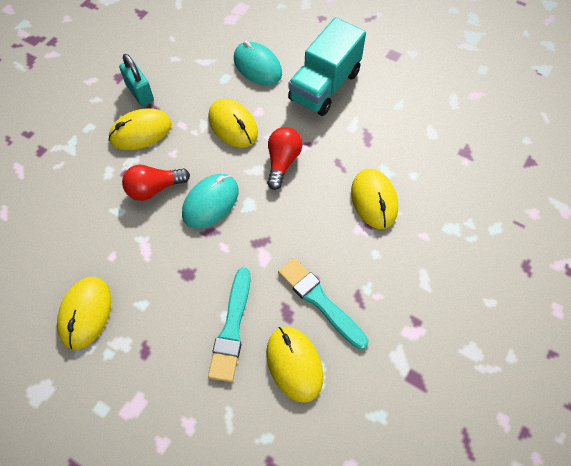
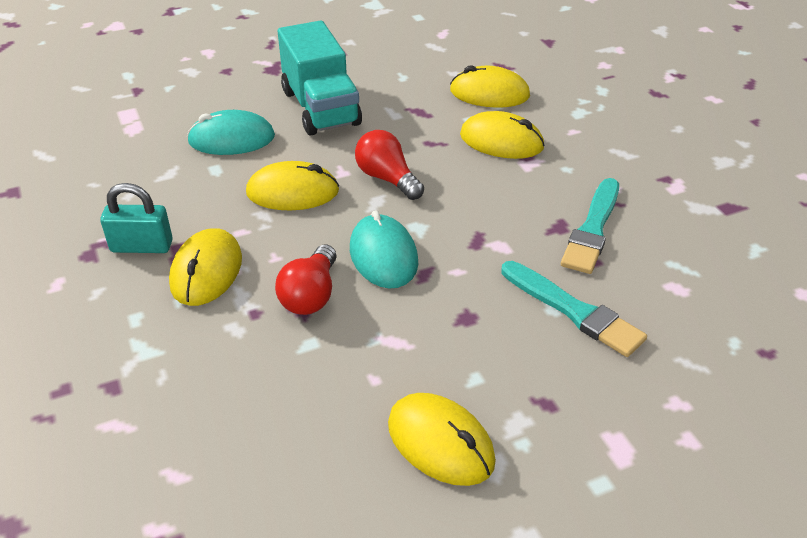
camera: 55 degrees left, 20 degrees down
yellow mouse [266,327,323,403] -> yellow mouse moved to [450,65,530,108]
turquoise brush [278,258,368,350] -> turquoise brush turned 60 degrees counterclockwise [561,178,619,274]

